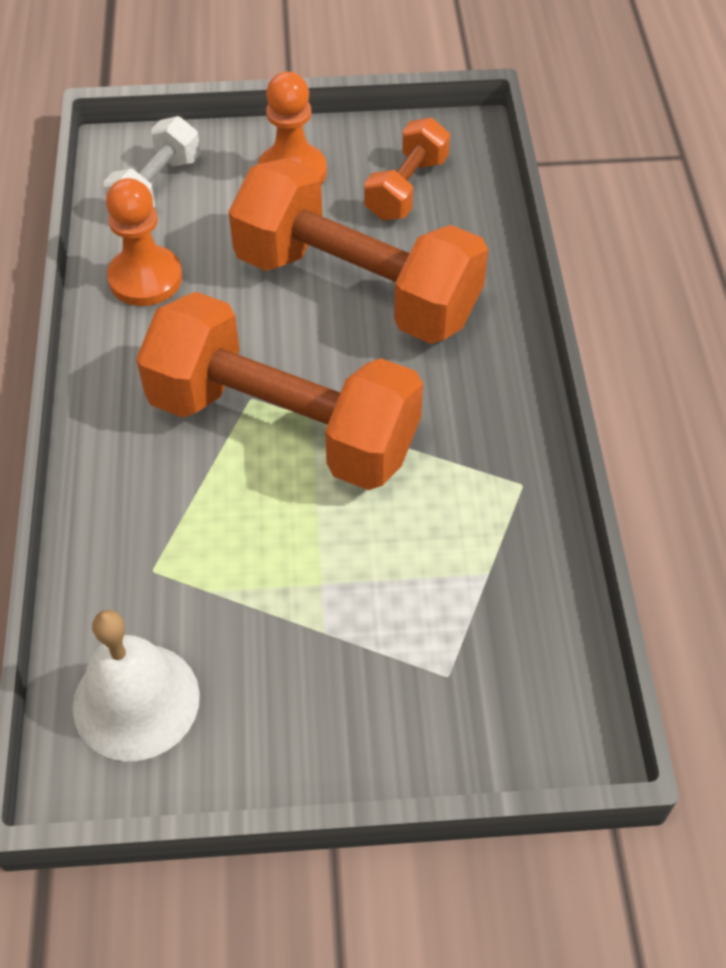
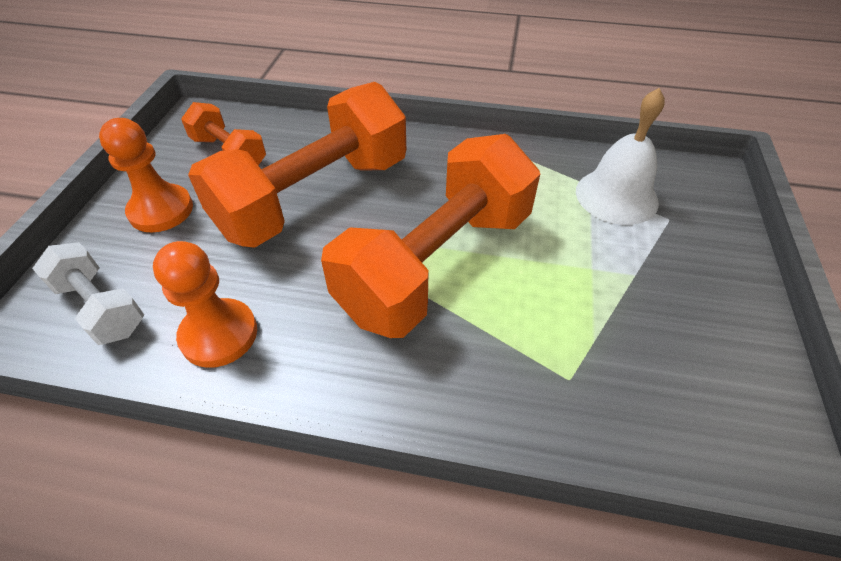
camera: 75 degrees left, 5 degrees down
white bell [73,610,200,761] -> white bell moved to [576,88,665,225]

